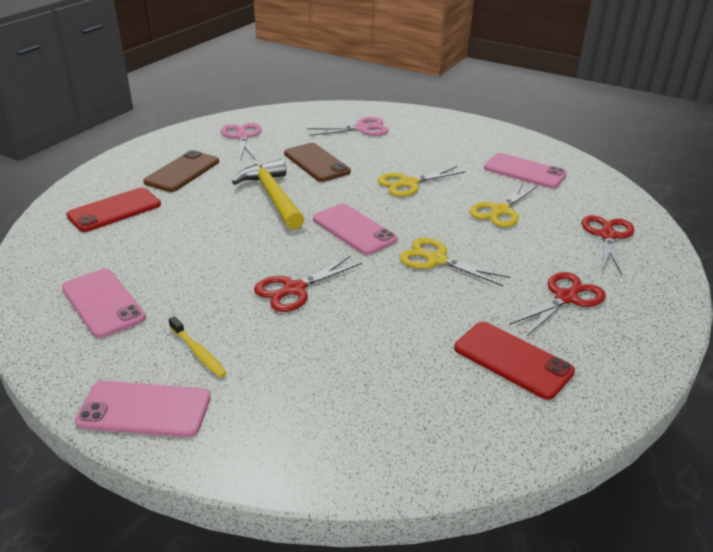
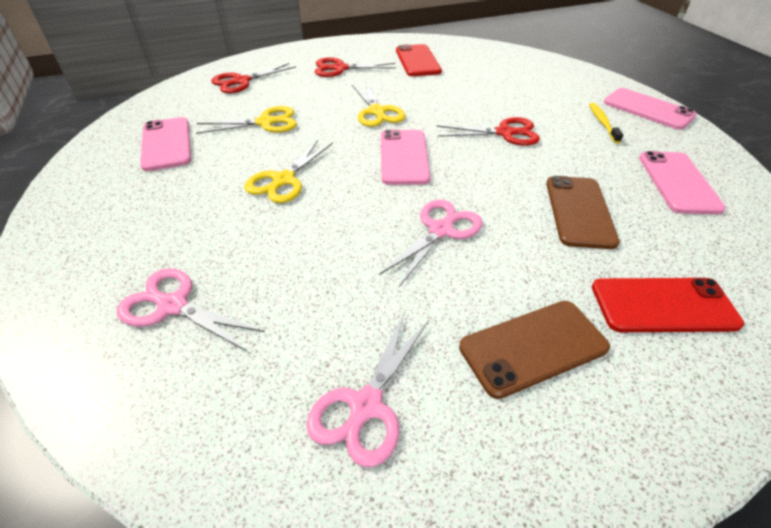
camera: 140 degrees left, 10 degrees up
yellow hammer [232,159,304,230] -> pink scissors [379,200,483,287]
brown phone [284,143,351,182] -> brown phone moved to [546,176,620,249]
yellow scissors [377,166,466,197] -> yellow scissors turned 105 degrees clockwise [245,140,333,203]

